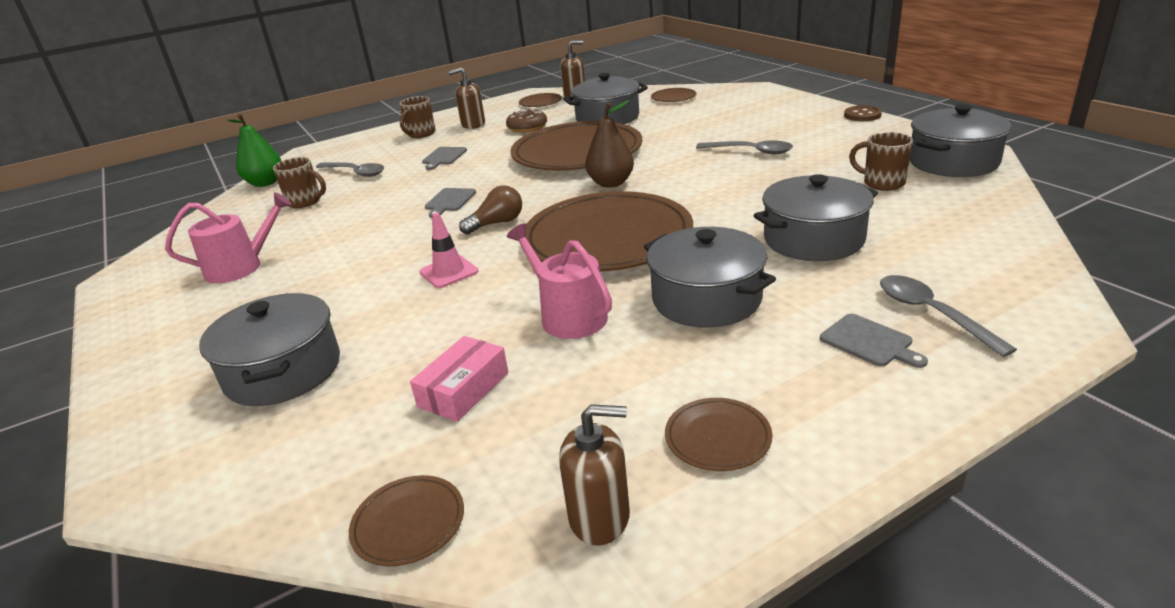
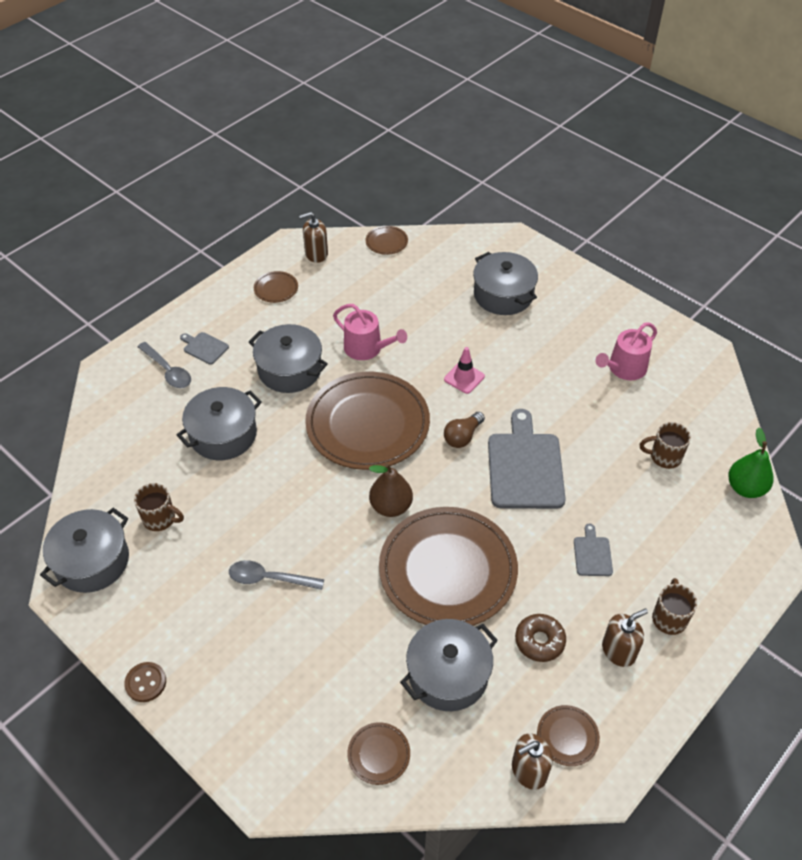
camera: 160 degrees right, 20 degrees up
grey spoon [316,162,384,177] -> none
pink box [410,336,508,422] -> none
grey cutting board [425,188,476,218] -> grey cutting board [488,409,566,509], size x2.17

